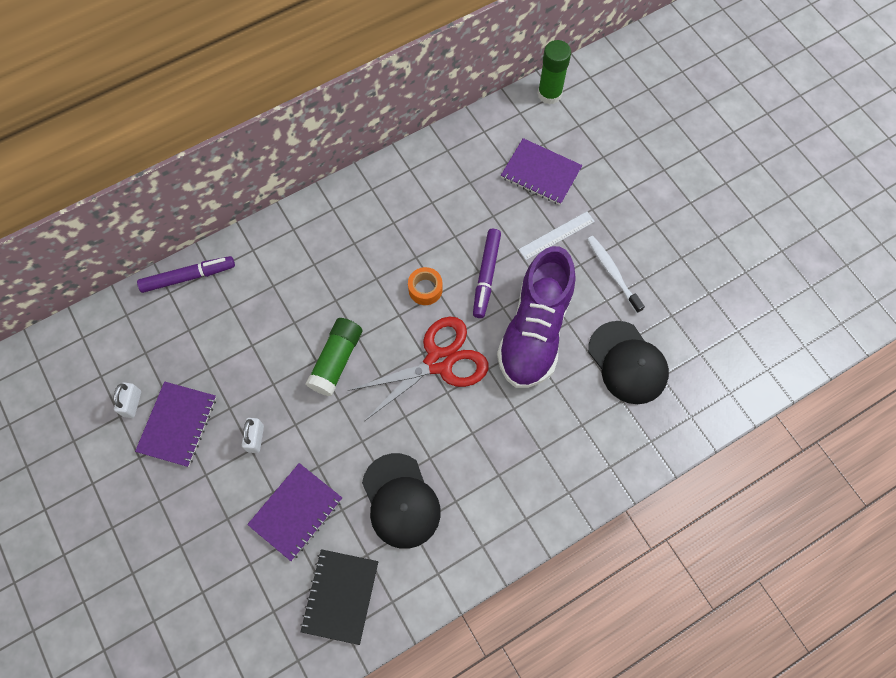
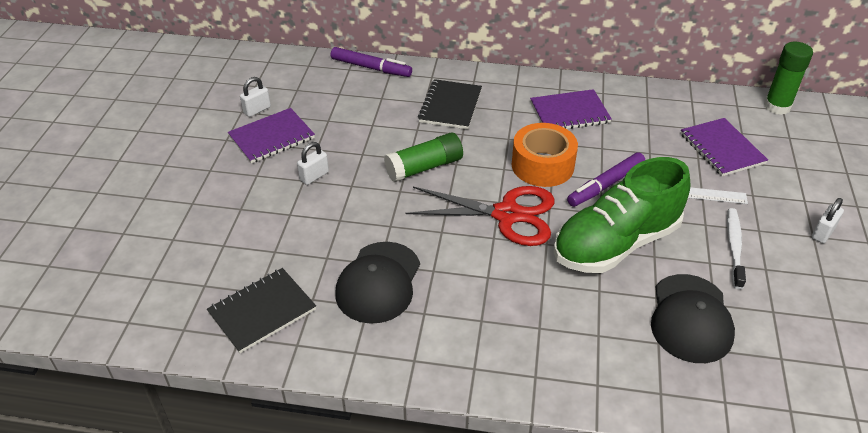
camera: 40 degrees right, 25 degrees down
purple notebook [247,463,342,561] -> purple notebook moved to [530,89,612,129]
orange tape [408,267,443,305] -> orange tape [512,123,578,187], size x1.77
purple shoe [497,246,576,388] -> green shoe [553,157,690,273]
none -> black notebook [418,79,482,129]
none -> white padlock [812,198,844,243]

